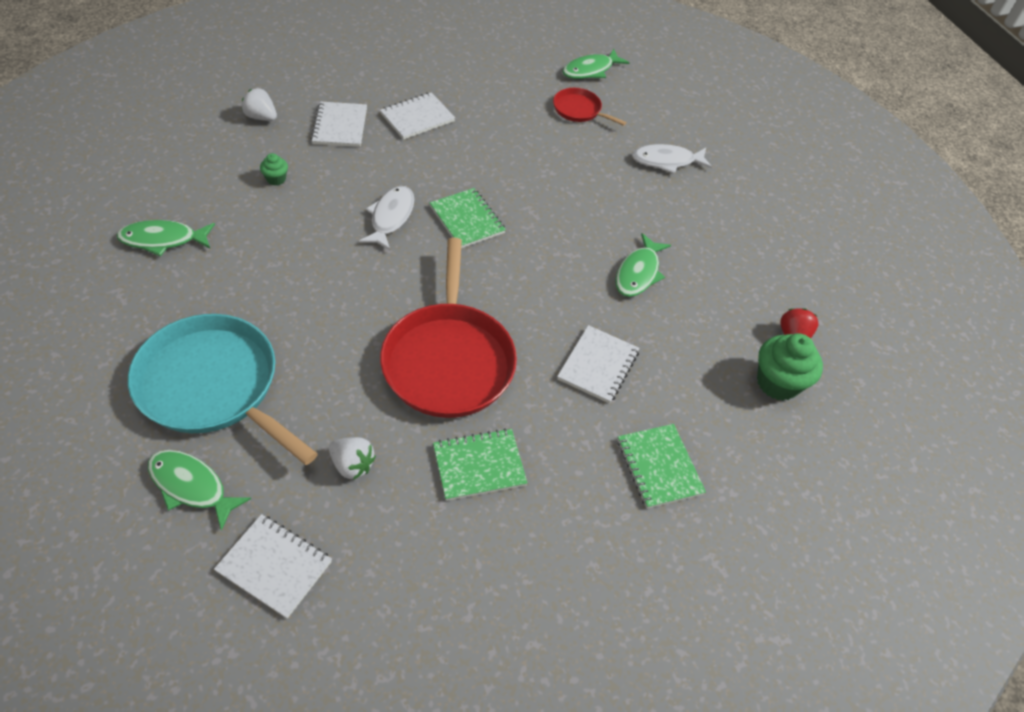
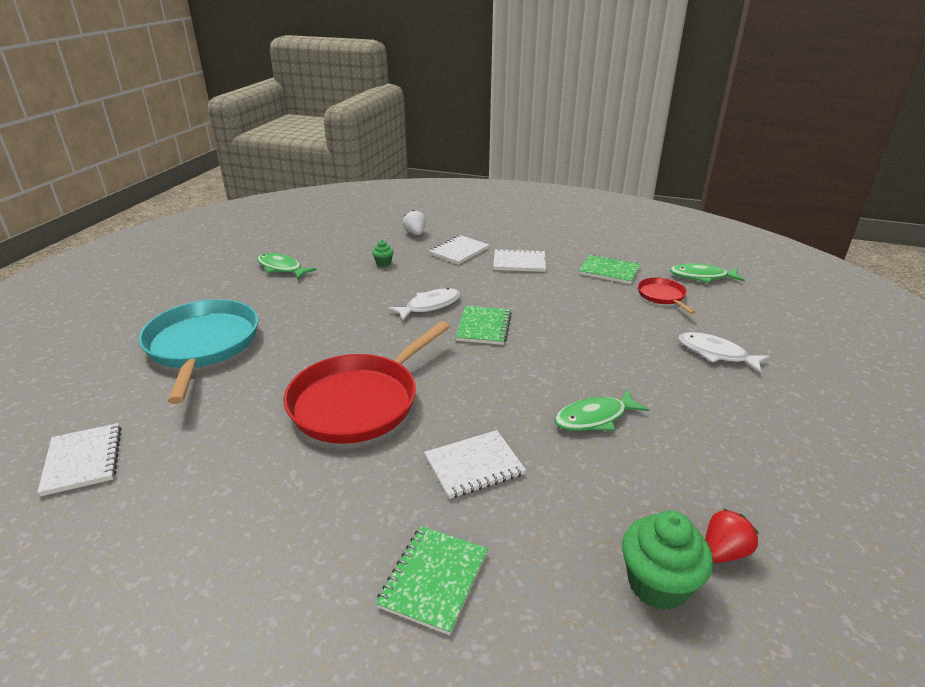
camera: 45 degrees right, 20 degrees down
green fish [148,450,251,531] -> none
white strawberry [329,437,376,480] -> none
green notebook [433,428,527,501] -> green notebook moved to [579,254,640,284]

